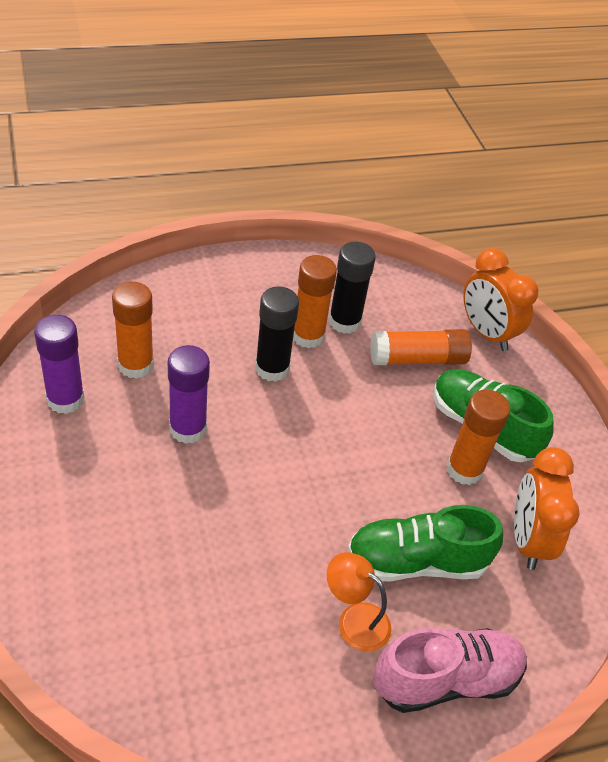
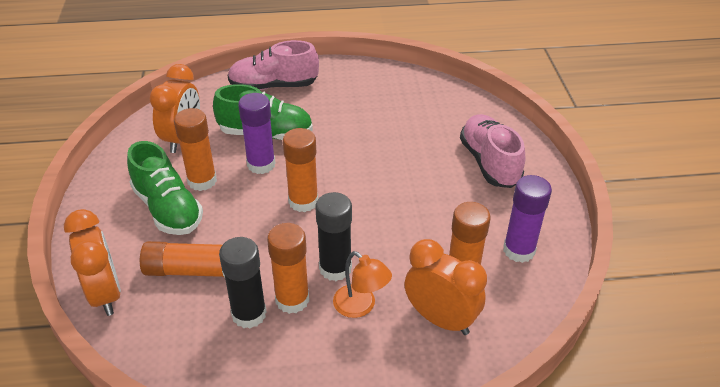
camera: 165 degrees left, 5 degrees down
purple glue stick [168,345,210,444] -> purple glue stick moved to [238,93,275,174]
orange lamp [327,552,392,652] -> orange lamp moved to [333,251,392,318]
none -> orange glue stick [283,128,318,212]
none -> orange clock [404,239,487,335]
none -> pink shoe [460,114,525,188]

